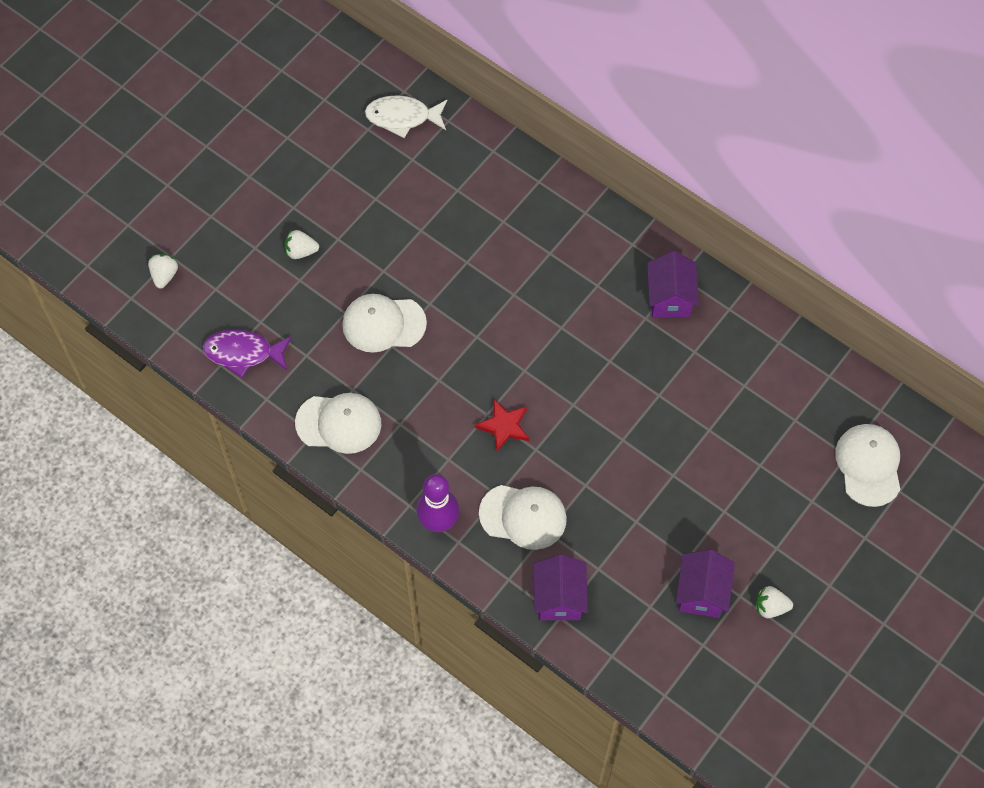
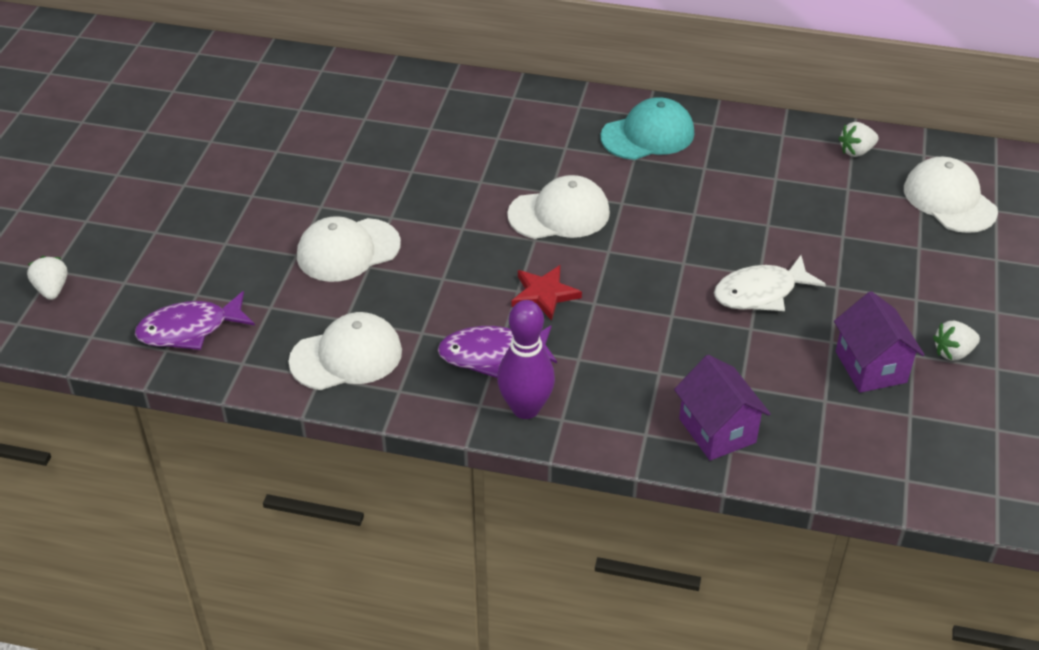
camera: 25 degrees left, 20 degrees down
white strawberry [285,230,319,259] -> white strawberry moved to [838,122,879,157]
white fish [365,95,447,138] -> white fish moved to [714,255,826,311]
white cap [479,485,567,550] -> white cap moved to [507,175,610,239]
purple house [647,251,699,317] -> turquoise cap [600,97,694,160]
none -> purple fish [438,325,557,378]

